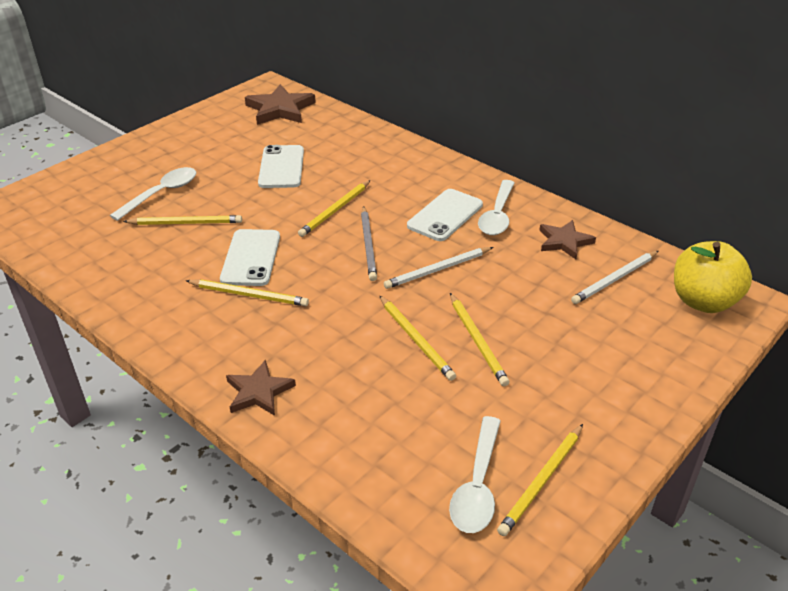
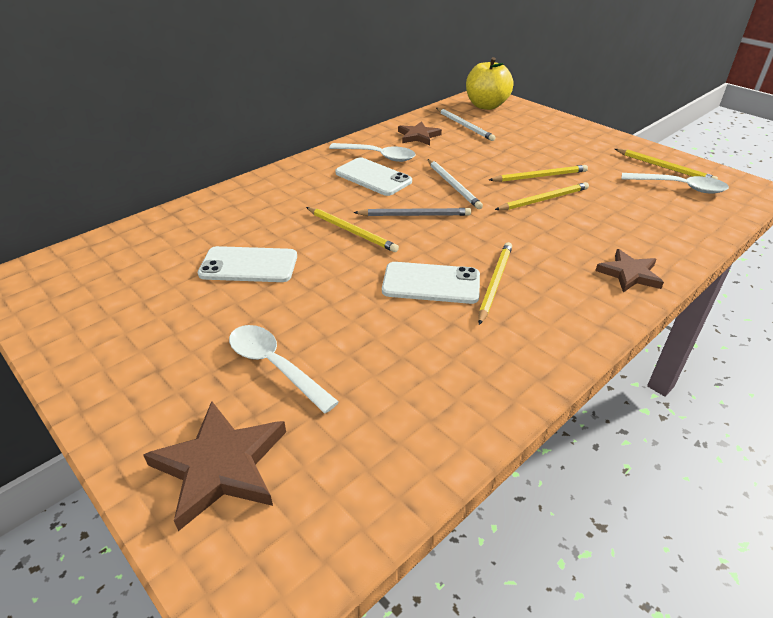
camera: 85 degrees left, 0 degrees up
yellow pencil [123,215,242,225] -> none
brown star [245,84,316,125] -> brown star moved to [143,401,286,531]

